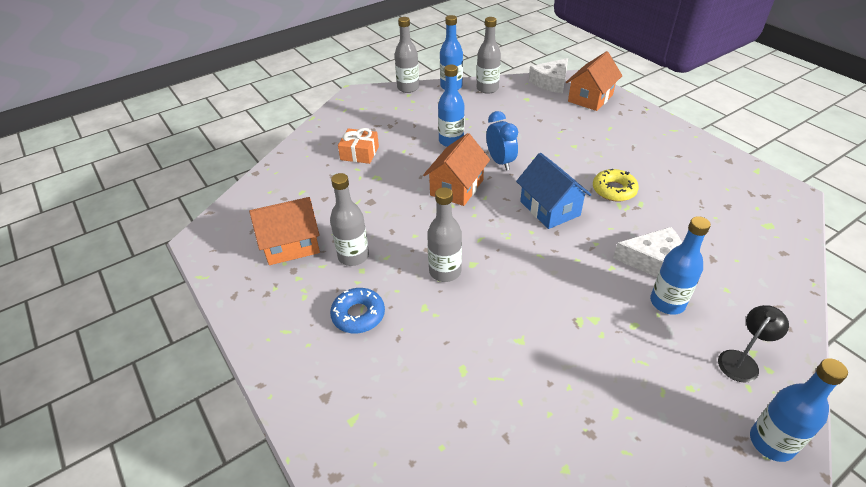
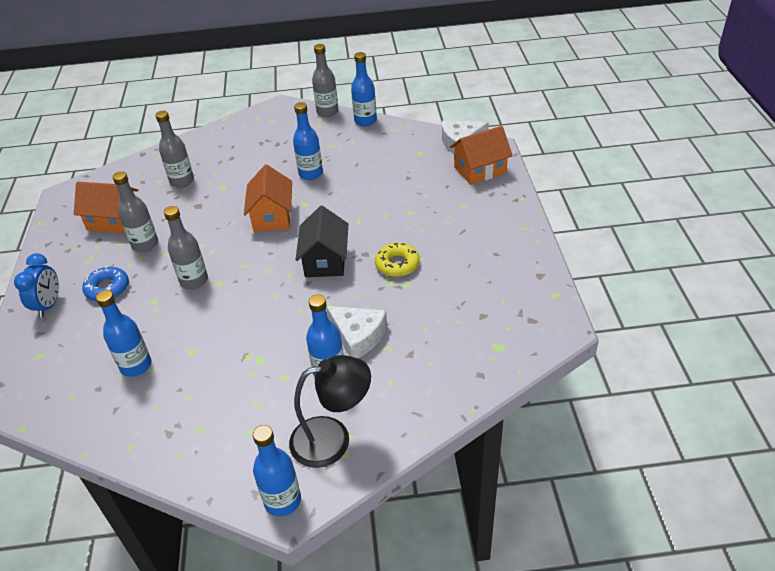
camera: 30 degrees right, 0 degrees up
orange gift [338,128,379,164] -> none
orange house [423,133,490,206] -> orange house turned 60 degrees counterclockwise [244,165,292,232]
grey bottle [477,17,501,94] -> grey bottle moved to [155,111,194,188]
blue clock [486,111,518,170] -> blue clock moved to [14,253,59,318]
blue house [516,153,592,229] -> black house [296,206,348,277]
black lamp [718,305,789,383] -> black lamp [289,355,371,468], size x1.70
none -> blue bottle [96,290,151,377]

